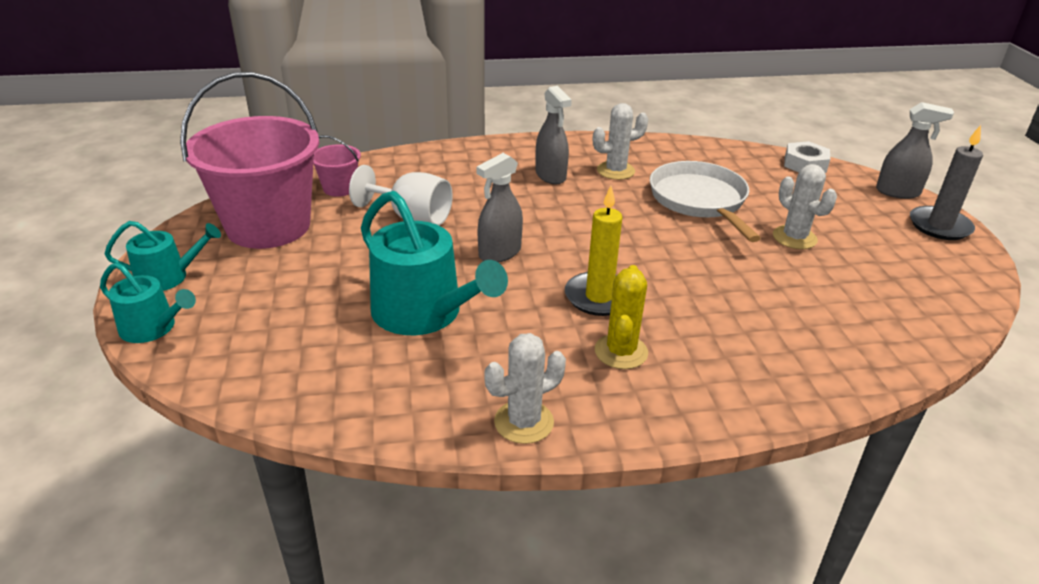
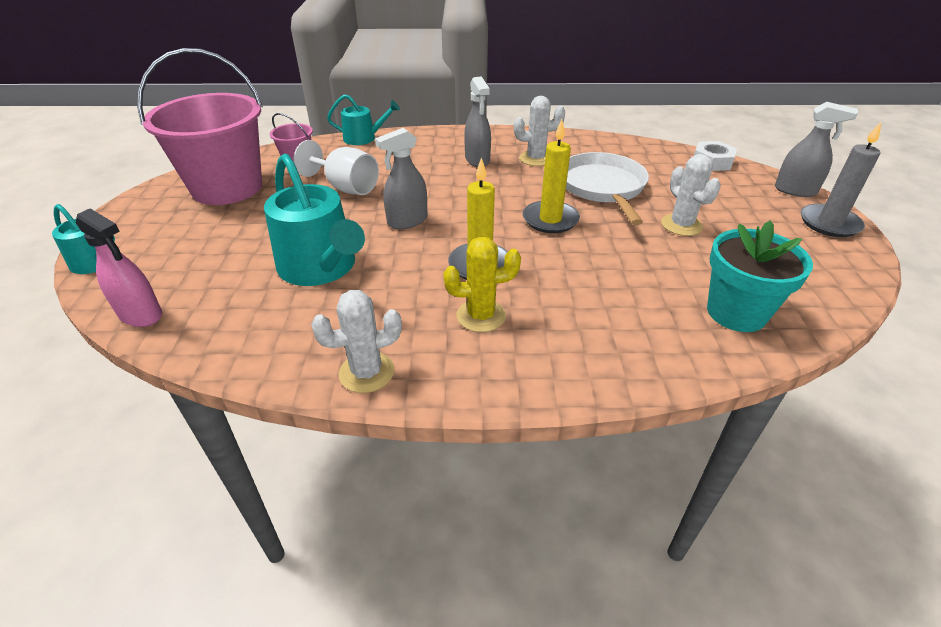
camera: 10 degrees right, 5 degrees up
turquoise watering can [104,221,221,291] -> turquoise watering can moved to [327,94,400,145]
yellow cactus [595,265,648,369] -> yellow cactus turned 60 degrees clockwise [443,237,521,332]
none -> pink spray bottle [76,208,162,327]
none -> yellow candle [523,119,580,233]
none -> turquoise flower pot [707,220,813,332]

